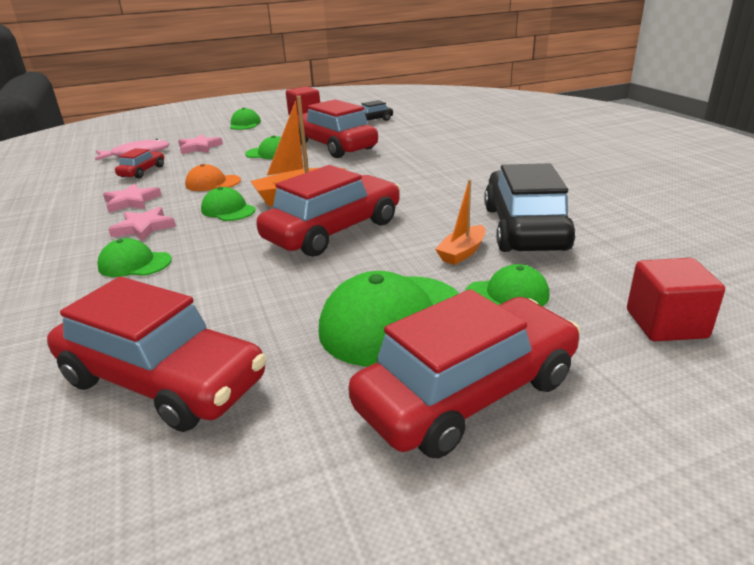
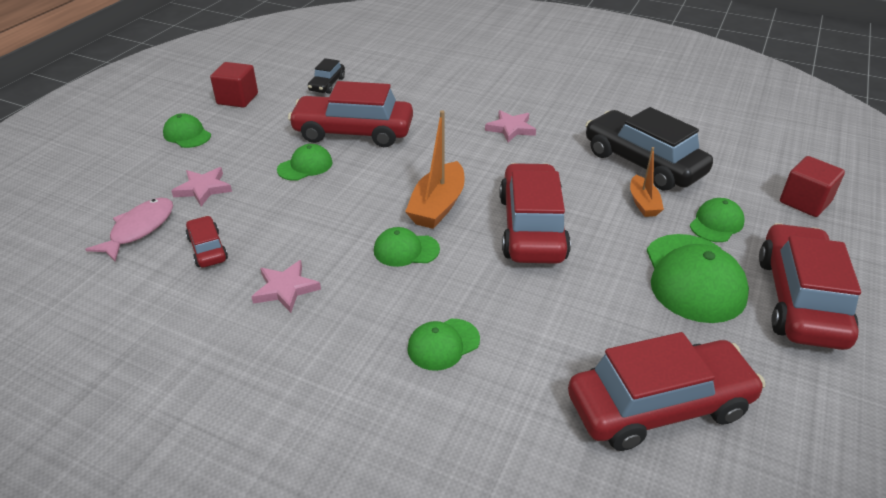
camera: 45 degrees left, 10 degrees up
pink star [108,207,176,241] -> pink star moved to [485,110,536,142]
orange cap [185,164,241,191] -> none

